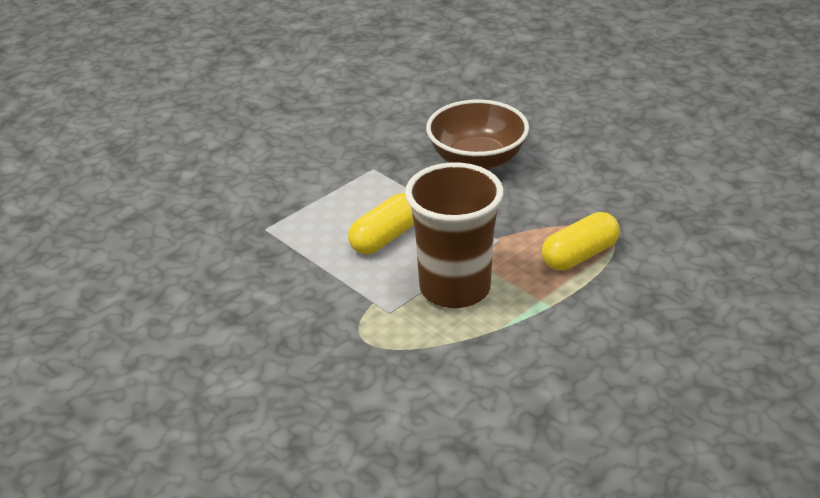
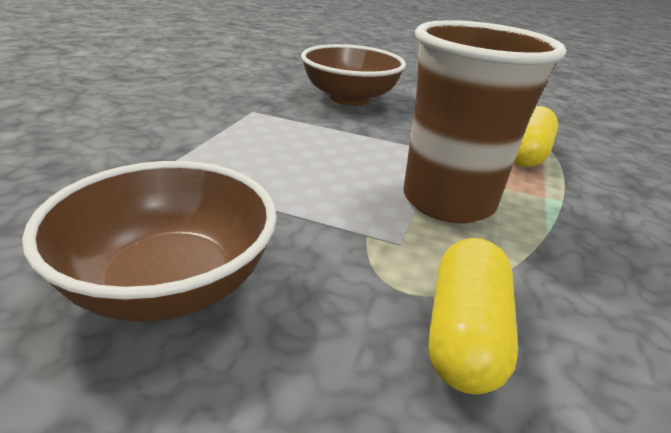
camera: 30 degrees left, 5 degrees down
yellow capsule [348,193,414,254] -> yellow capsule moved to [428,238,518,395]
none -> brown bowl [22,161,277,322]

